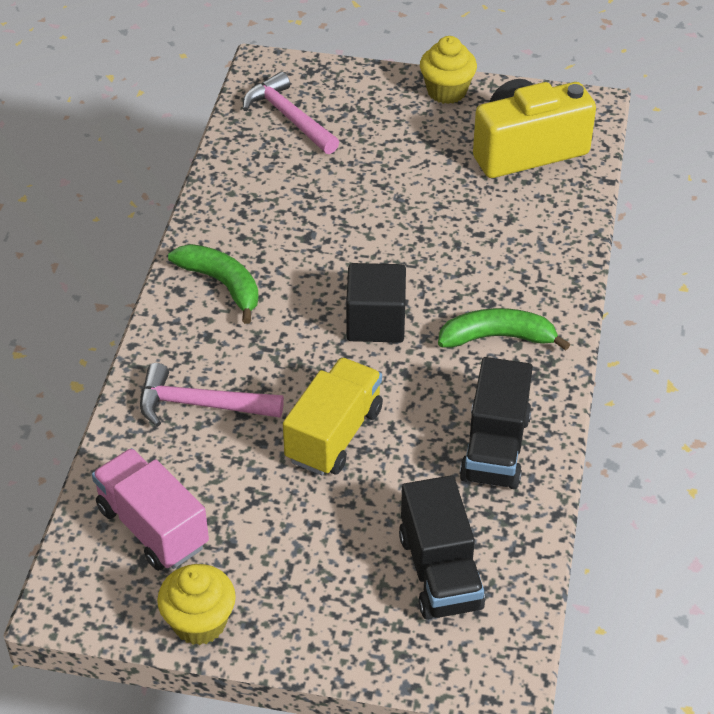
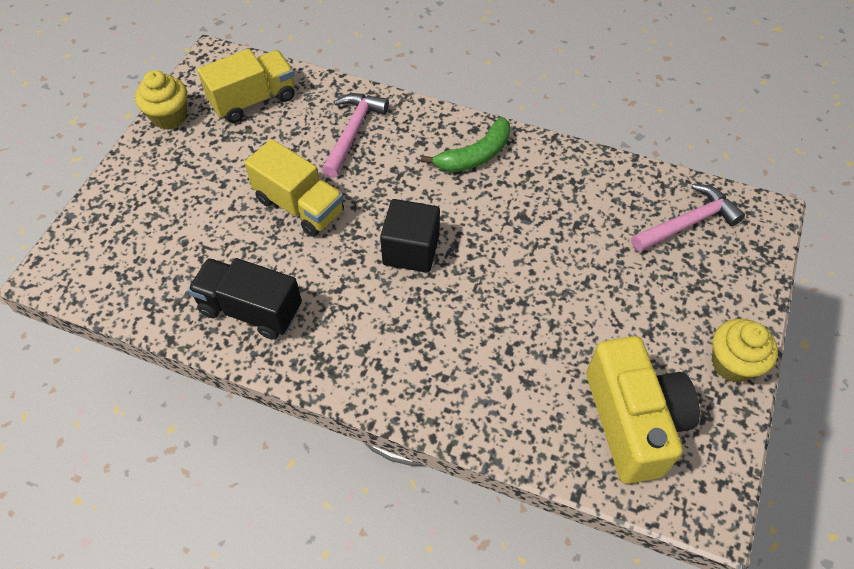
camera: 100 degrees right, 10 degrees up
pink truck [92,448,209,571] -> yellow truck [197,49,295,123]
black truck [399,475,485,620] -> none
green banana [438,308,570,350] -> none

